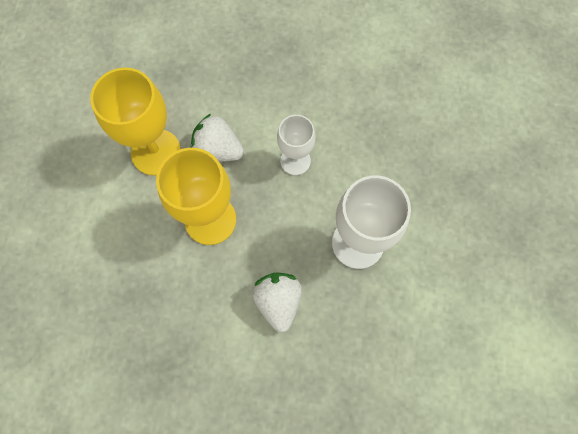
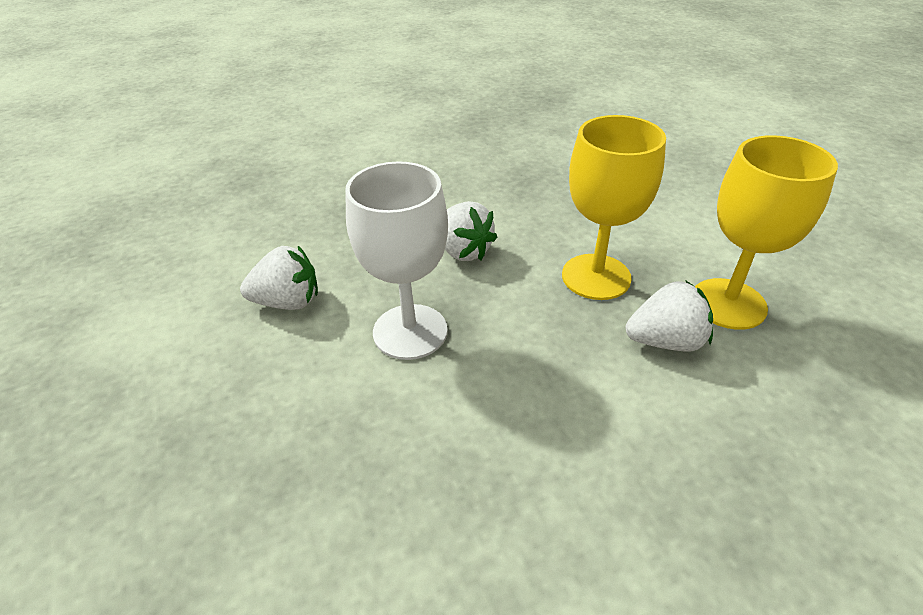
camera: 150 degrees right, 30 degrees down
white goblet [277,115,315,175] -> none
none -> white strawberry [240,246,318,310]

